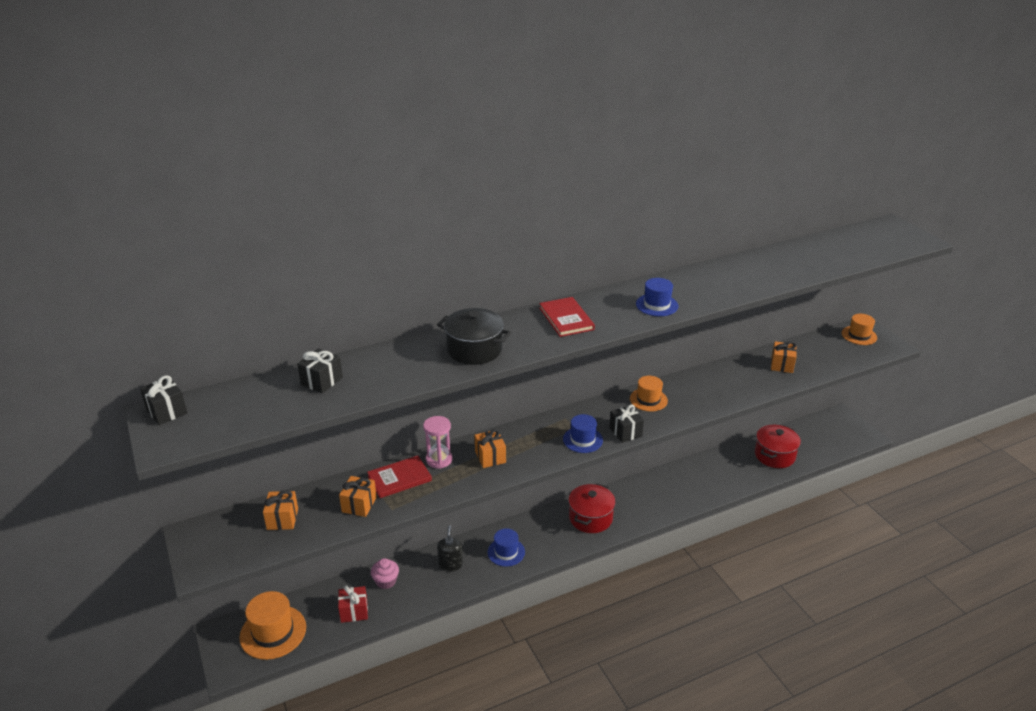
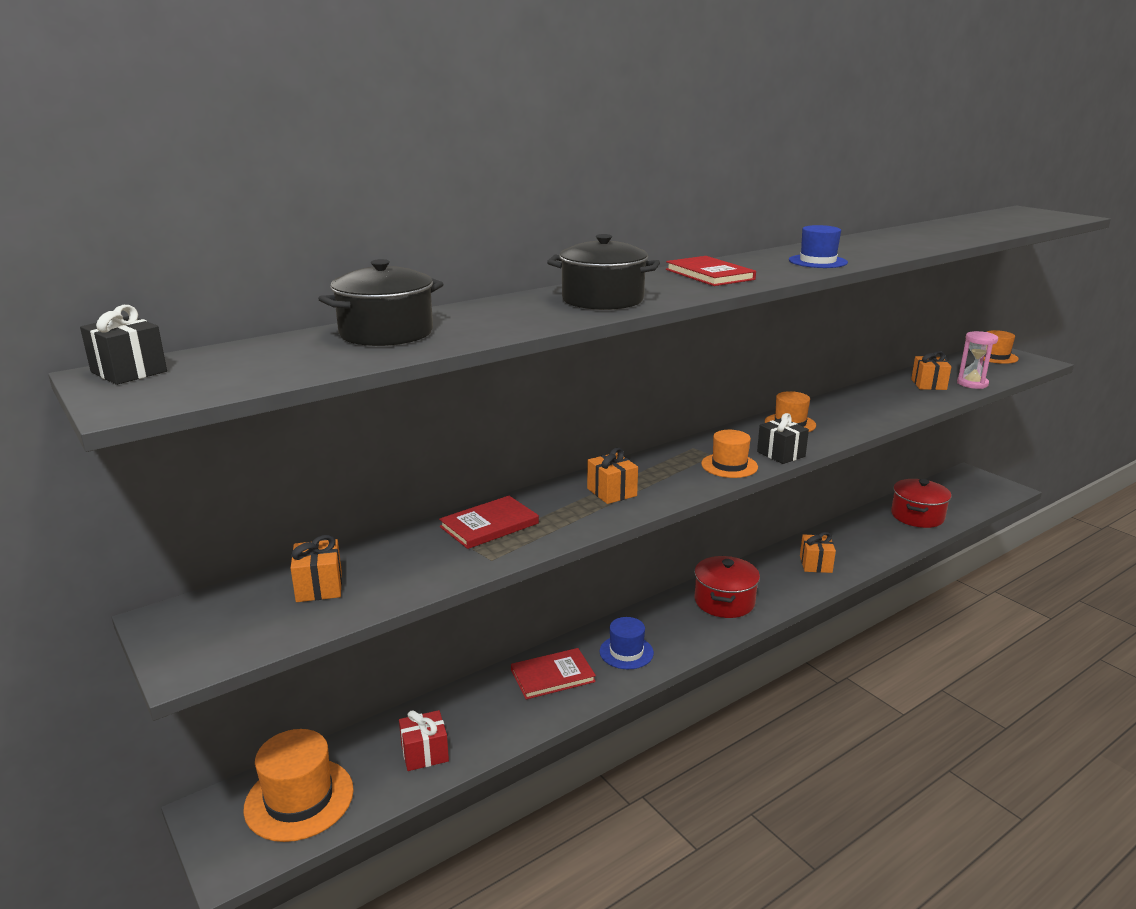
camera: 10 degrees left, 10 degrees down
black gift [297,348,343,393] -> black pot [318,259,443,346]
orange gift [339,476,377,517] -> orange gift moved to [800,532,836,573]
pink cupcake [371,558,399,589] -> none
pink hourglass [423,416,453,469] -> pink hourglass moved to [957,331,998,389]
black soap dispenser [437,525,463,572] -> red book [511,648,596,699]
blue hat [563,414,603,453] -> orange hat [701,430,758,478]

